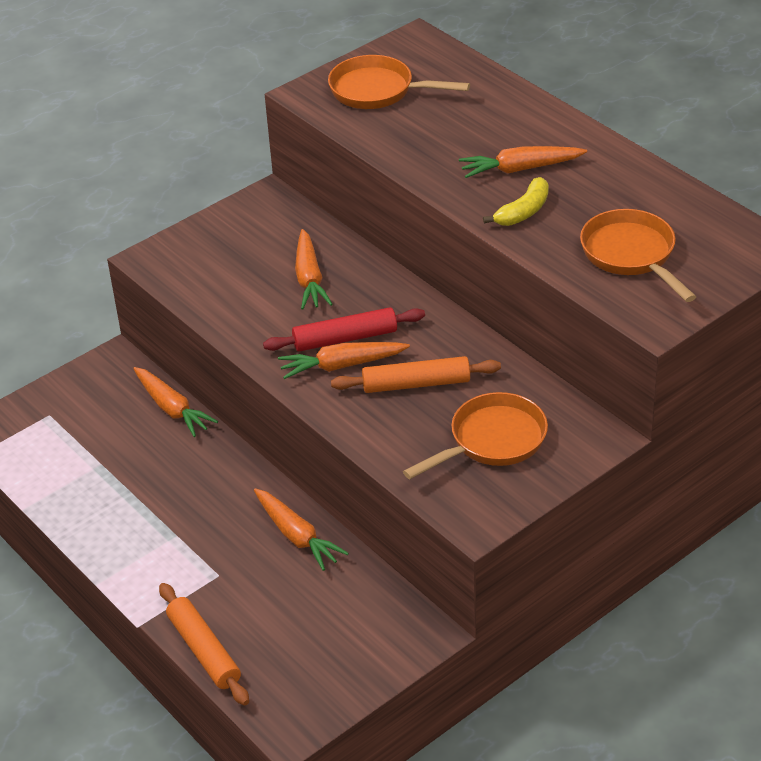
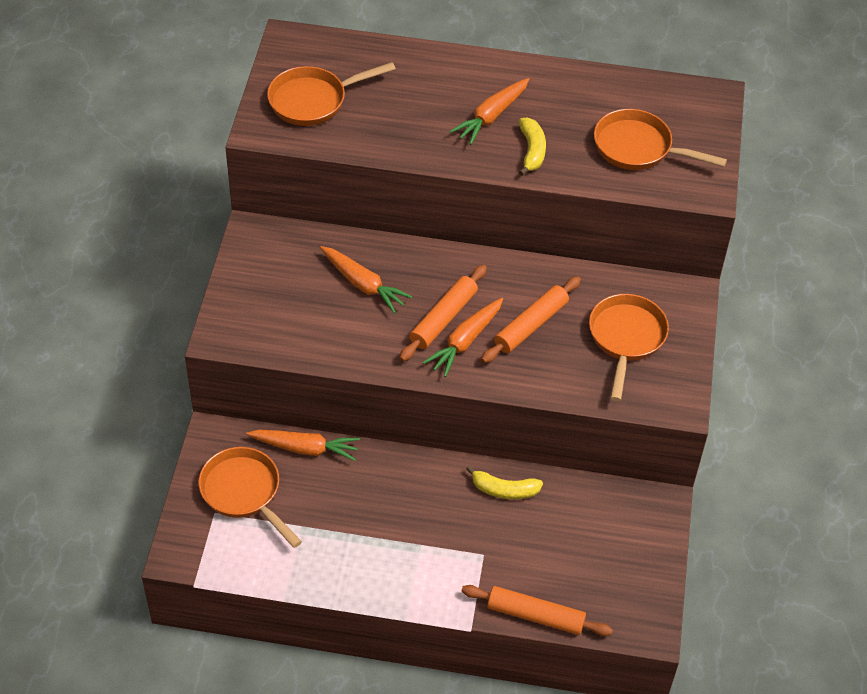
camera: 45 degrees left, 10 degrees up
orange carrot [254,488,349,571] -> yellow banana [466,465,543,499]
red rolling pin [263,307,425,352] -> orange rolling pin [399,265,487,361]
none -> orange pan [198,447,302,548]

